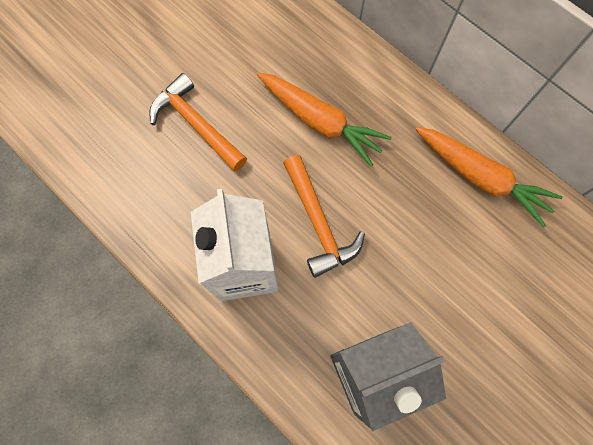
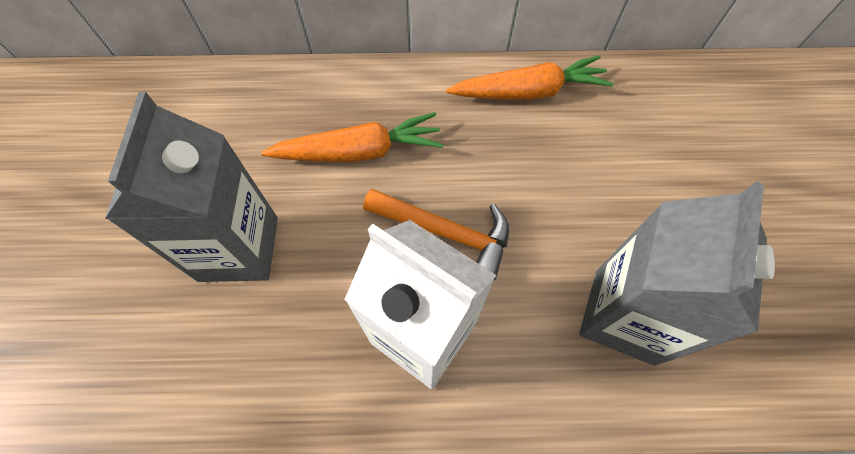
camera: 45 degrees left, 10 degrees down
orange hammer [149,73,247,172] -> grey carton [105,92,278,282]

